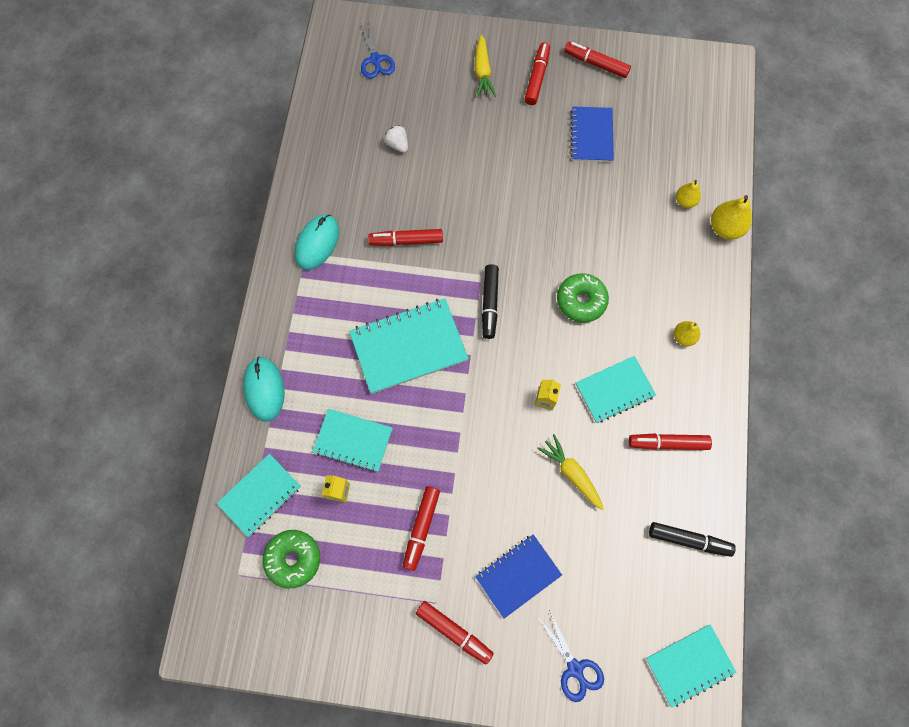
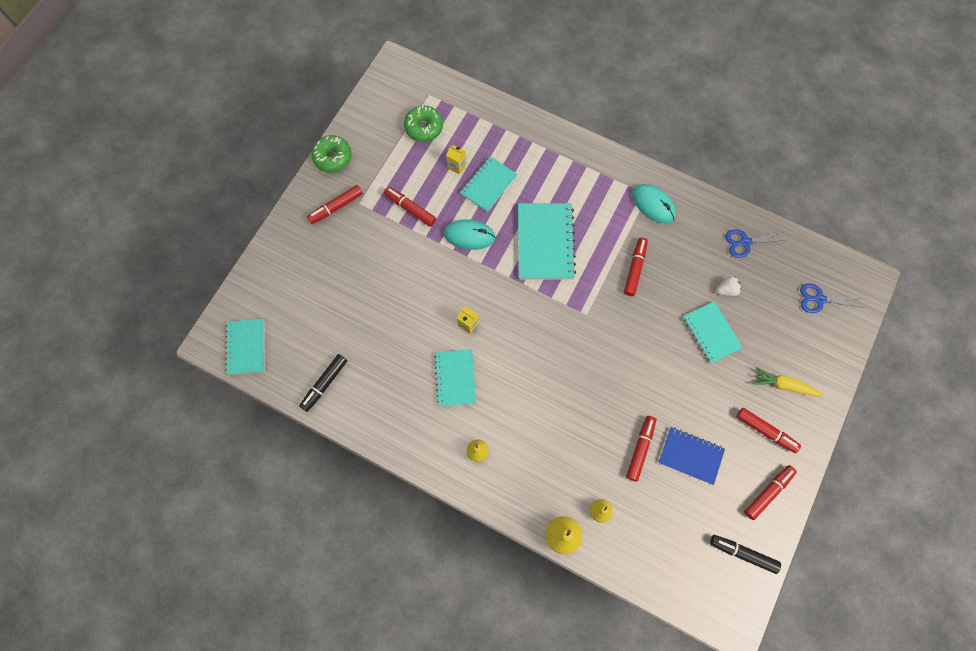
camera: 110 degrees right, 0 degrees up
turquoise notebook [217,454,301,537] -> turquoise notebook moved to [683,301,743,364]
turquoise mouse [243,357,285,421] -> turquoise mouse moved to [444,219,496,250]
blue notebook [475,534,562,619] -> none
black marker [482,264,499,339] -> black marker moved to [710,535,781,574]
yellow carrot [537,434,604,510] -> none
blue scissors [538,610,604,702] -> blue scissors moved to [725,229,787,258]
green donut [557,273,609,323] -> green donut moved to [311,135,352,172]
red marker [629,433,712,450] -> red marker moved to [626,416,656,482]

